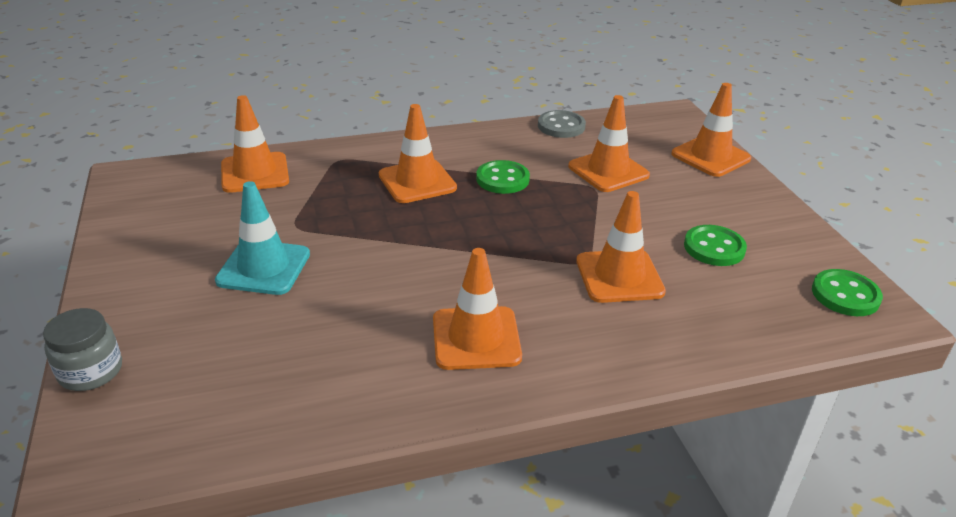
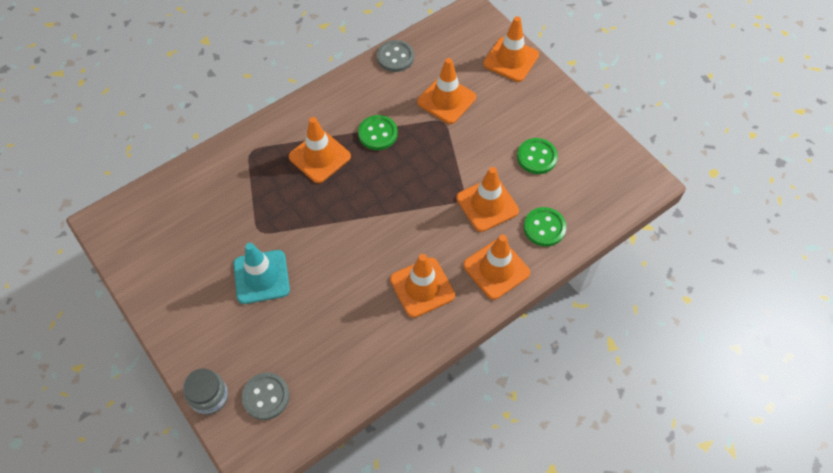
camera: 20 degrees left, 25 degrees up
orange traffic cone [221,95,289,193] -> orange traffic cone moved to [463,235,530,300]
green button [812,269,883,316] -> green button moved to [524,207,566,247]
none -> grey button [241,373,290,420]

